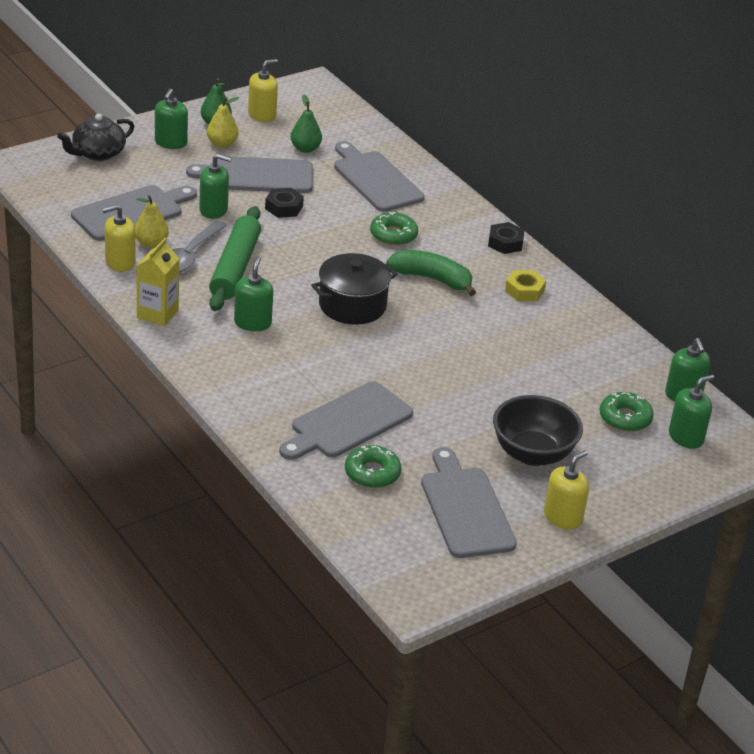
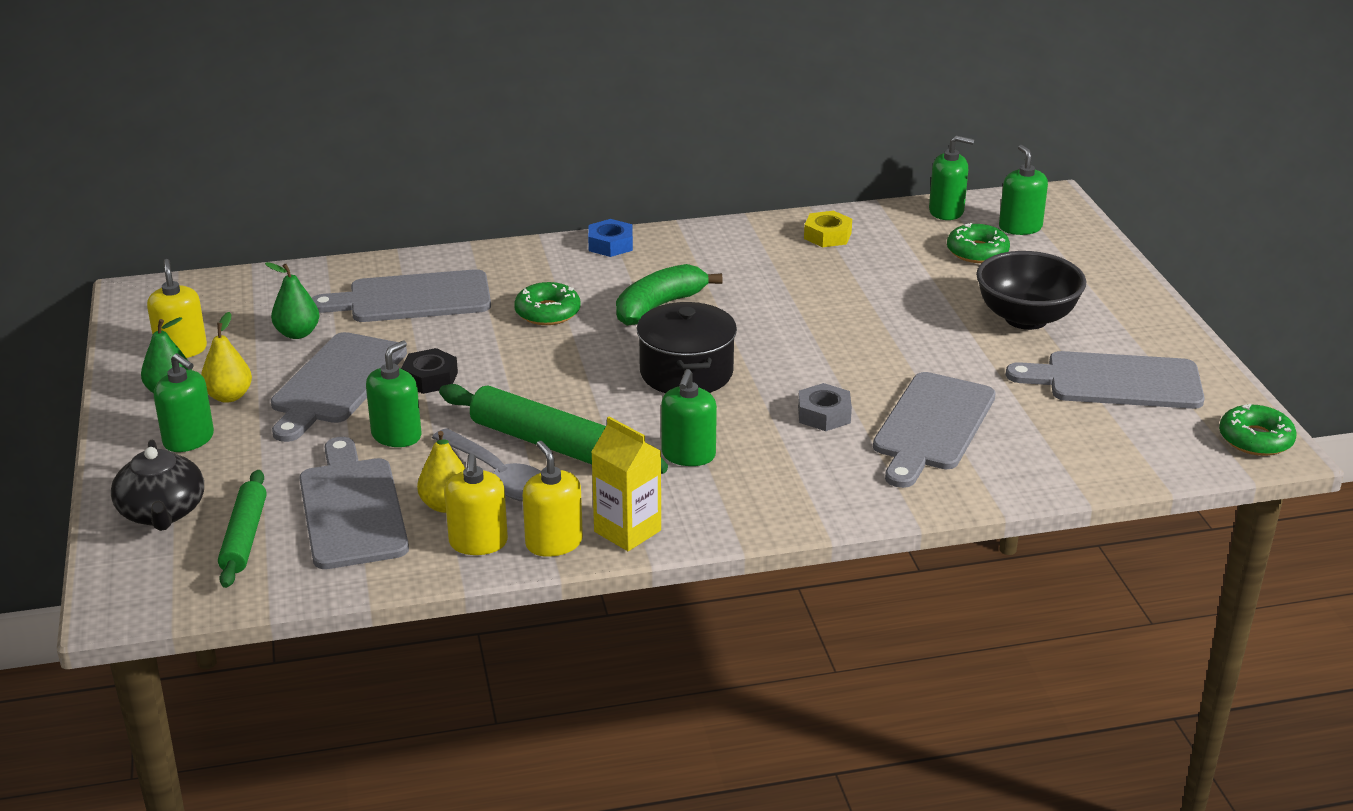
camera: 65 degrees left, 5 degrees down
green soap dispenser [234,257,273,331] -> green soap dispenser turned 105 degrees counterclockwise [661,369,717,466]
grey cutting board [279,381,413,460] -> grey cutting board turned 45 degrees clockwise [873,372,996,488]
green donut [345,445,402,488] -> green donut moved to [1219,404,1297,456]
black nut [488,222,524,254] -> blue nut [588,219,633,257]
yellow nut [505,270,546,301] -> yellow nut moved to [804,211,852,247]
yellow soap dispenser [544,450,589,530] -> yellow soap dispenser moved to [523,441,583,557]
none -> green rolling pin [218,470,267,588]
none -> grey nut [798,383,852,431]

